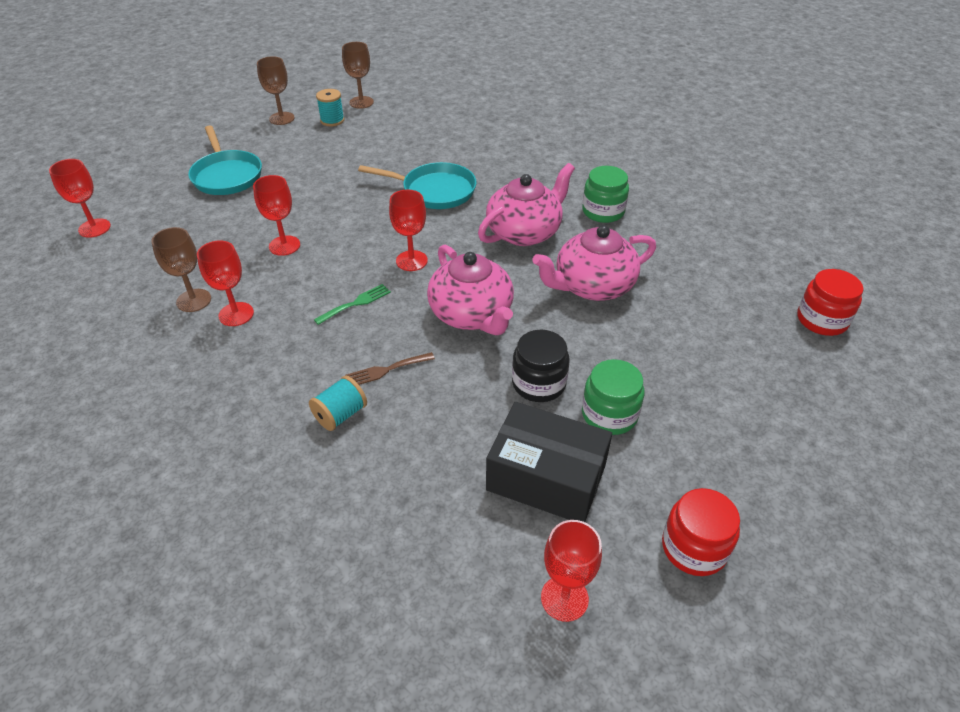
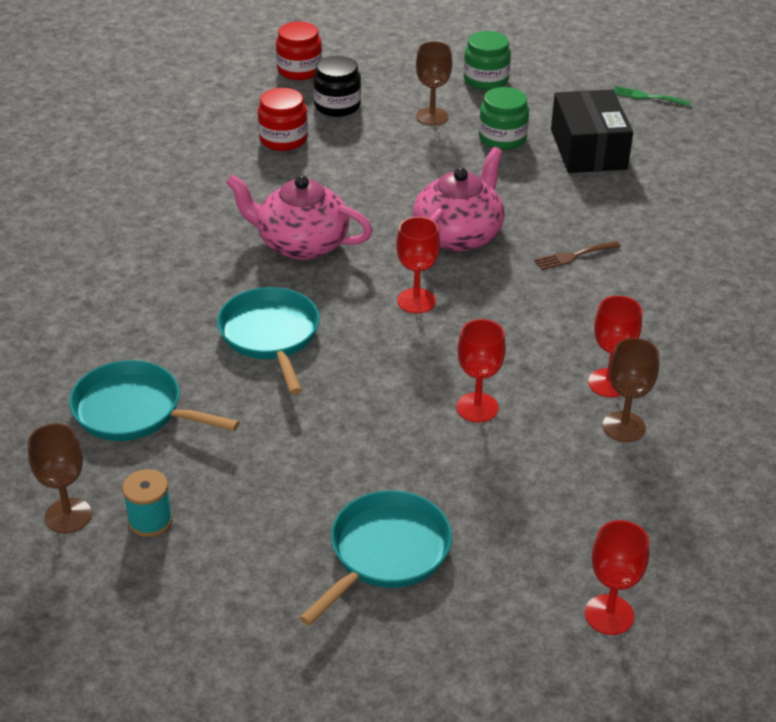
camera: 120 degrees left, 5 degrees down
brown goblet [257,56,295,125] -> brown goblet moved to [416,41,452,126]
turquoise spool [309,376,367,431] -> none
green fork [314,284,391,325] -> green fork moved to [614,86,691,107]
brown fork [345,352,435,385] -> brown fork turned 120 degrees clockwise [534,241,621,270]
black jar [512,330,570,402] -> black jar moved to [313,56,361,117]
pink teapot [533,225,656,301] -> none
red goblet [541,520,602,622] -> none
green jar [582,166,629,223] -> green jar moved to [464,31,511,90]
red jar [662,488,740,576] -> red jar moved to [258,88,308,151]
none -> turquoise pan [69,360,239,441]

